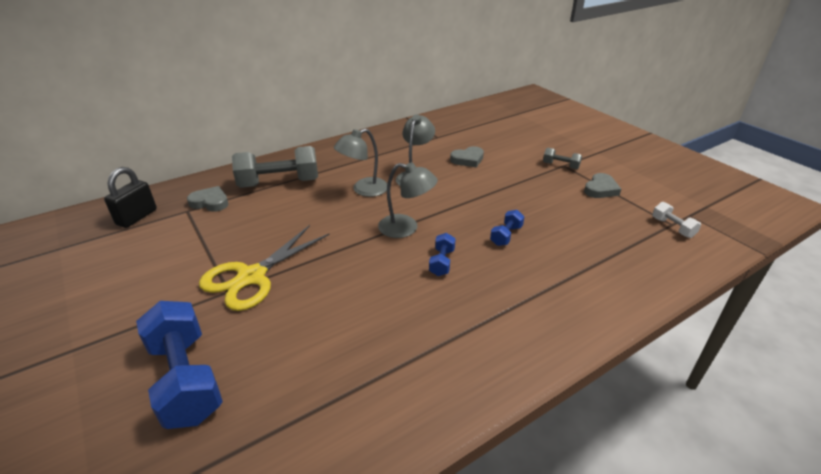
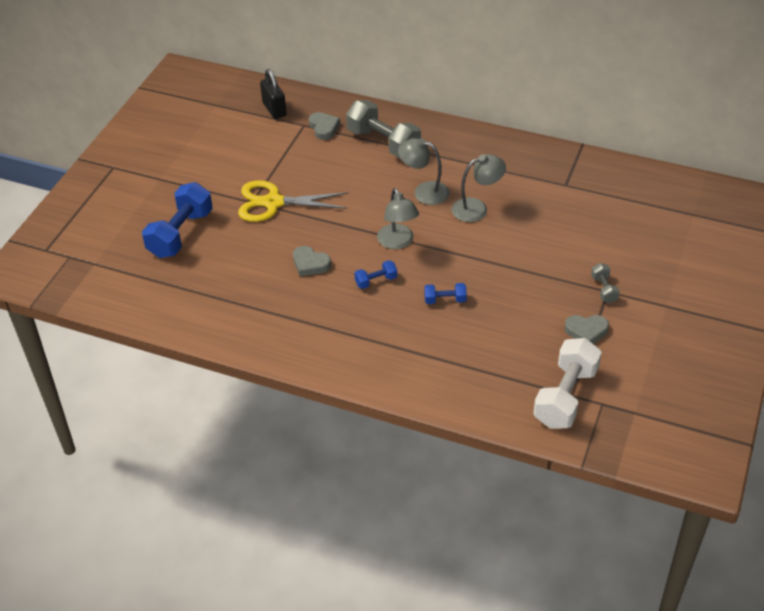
camera: 55 degrees right, 10 degrees up
black padlock [104,167,157,228] -> black padlock turned 75 degrees clockwise [260,69,286,119]
grey heart [450,146,484,167] -> grey heart moved to [293,246,331,276]
white dumbbell [652,202,701,238] -> white dumbbell [533,338,602,428], size x2.10

